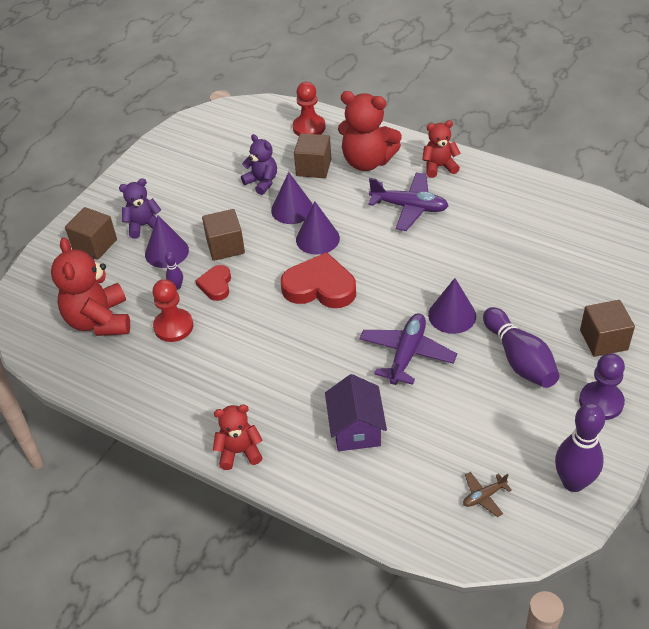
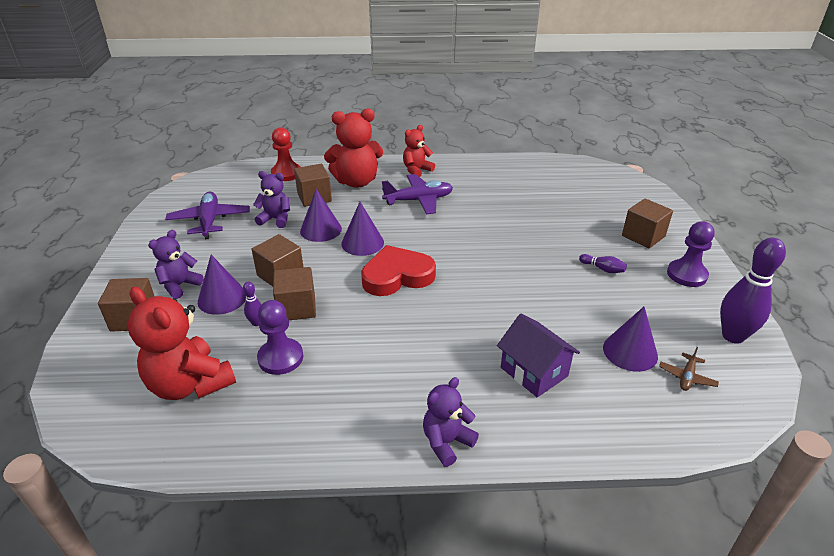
camera: 35 degrees left, 10 degrees down
red pawn [152,279,193,342] -> purple pawn [257,300,303,375]
red heart [195,265,231,301] -> brown cube [273,267,316,320]
red teddy bear [213,405,263,470] -> purple teddy bear [423,377,479,467]
purple plane [359,313,457,385] -> purple plane moved to [165,192,250,239]
purple cone [428,278,476,334] -> purple cone moved to [603,306,658,372]
purple bowling pin [483,307,560,388] -> purple bowling pin [579,254,627,273], size x0.45

